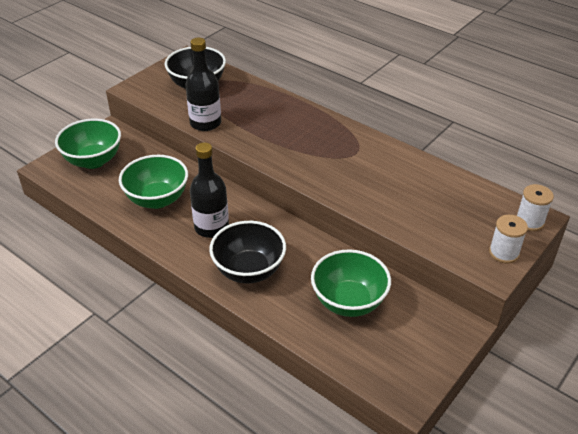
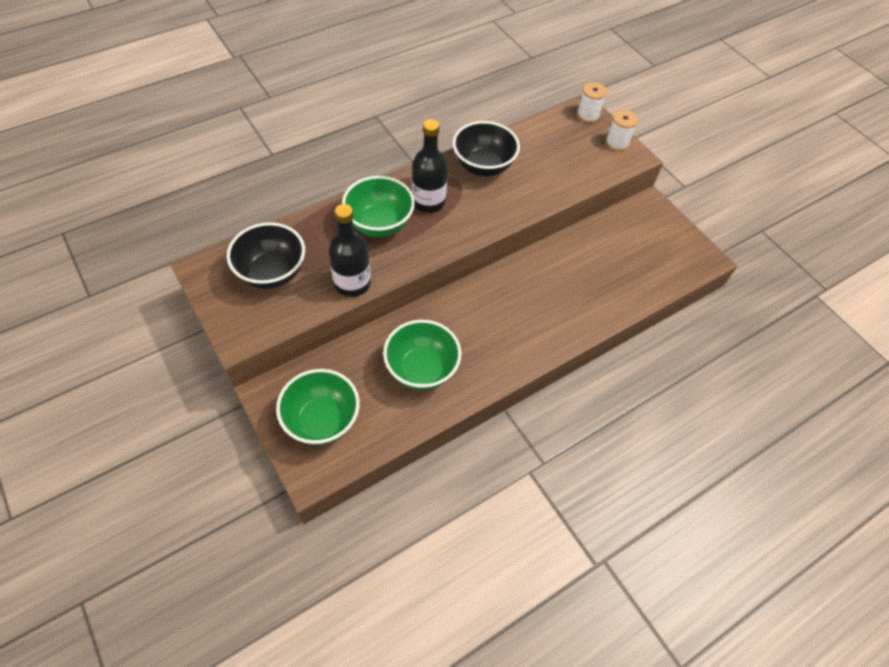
camera: 75 degrees left, 15 degrees up
black bottle [190,143,229,238] -> black bottle moved to [412,119,448,213]
black bowl [209,221,286,283] -> black bowl moved to [453,121,520,177]
green bowl [311,249,391,317] -> green bowl moved to [342,176,415,237]

